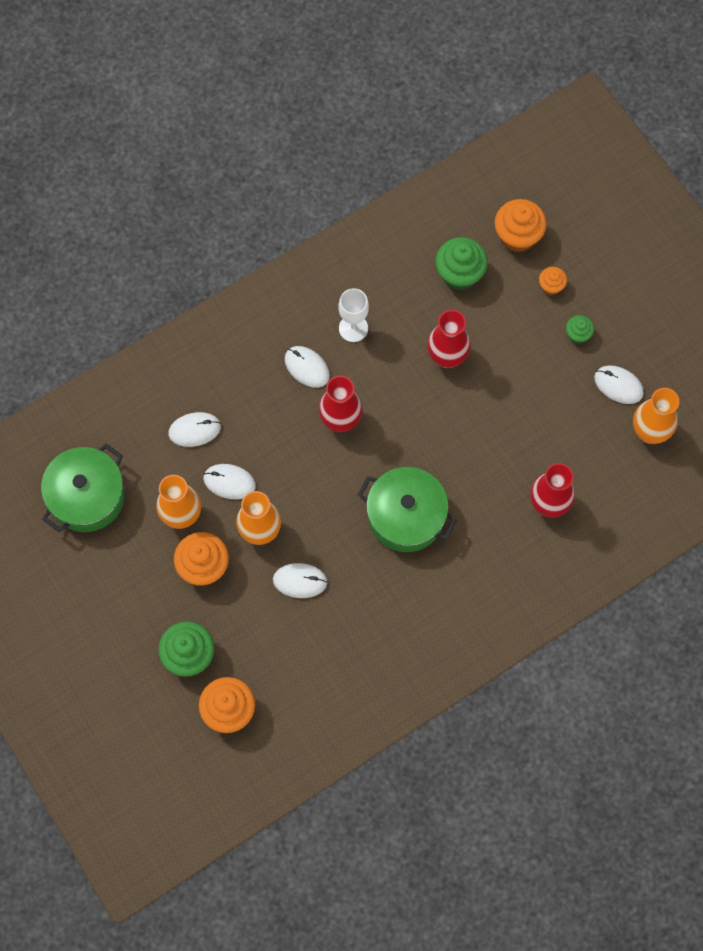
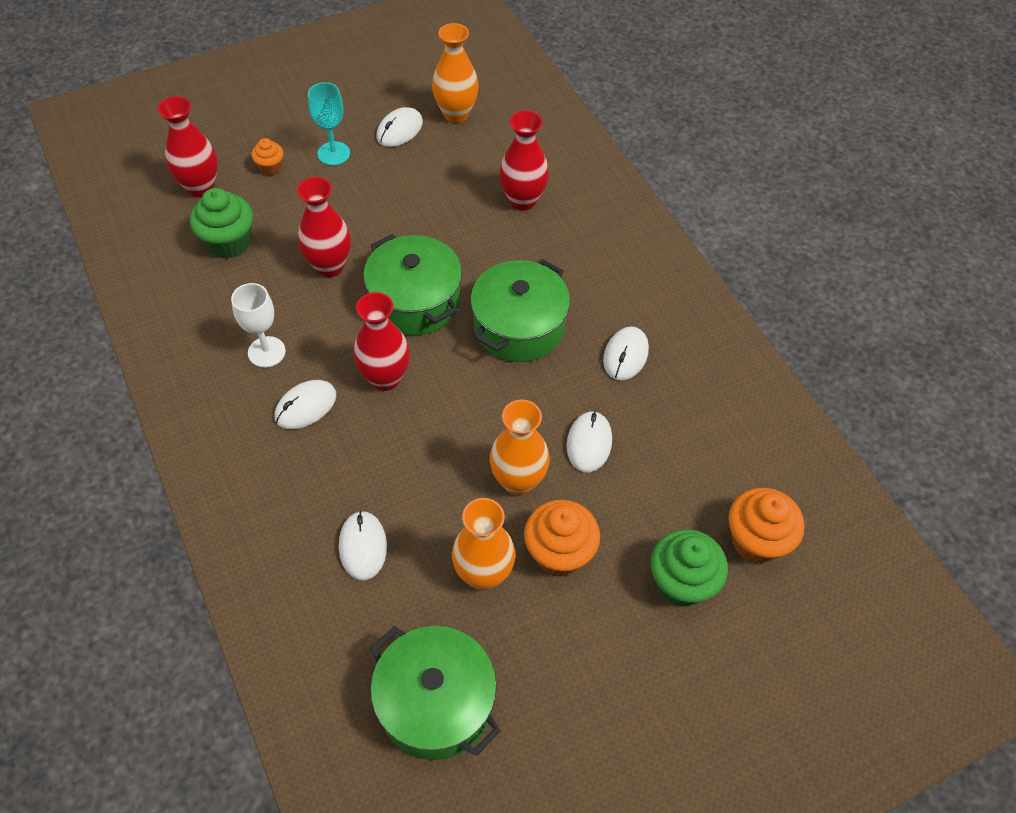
camera: 85 degrees left, 15 degrees down
white mouse [203,464,256,499] -> white mouse moved to [603,326,649,380]
orange cupcake [495,199,547,252] -> red vase [158,96,218,197]
green cupcake [566,315,594,344] -> turquoise goblet [308,82,350,165]
none -> green pot [363,234,462,335]

